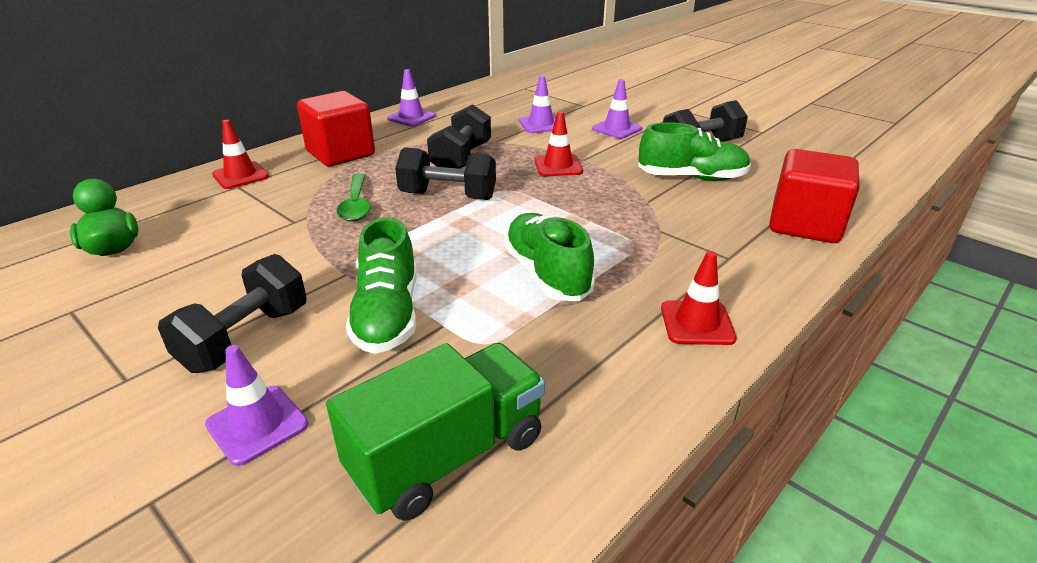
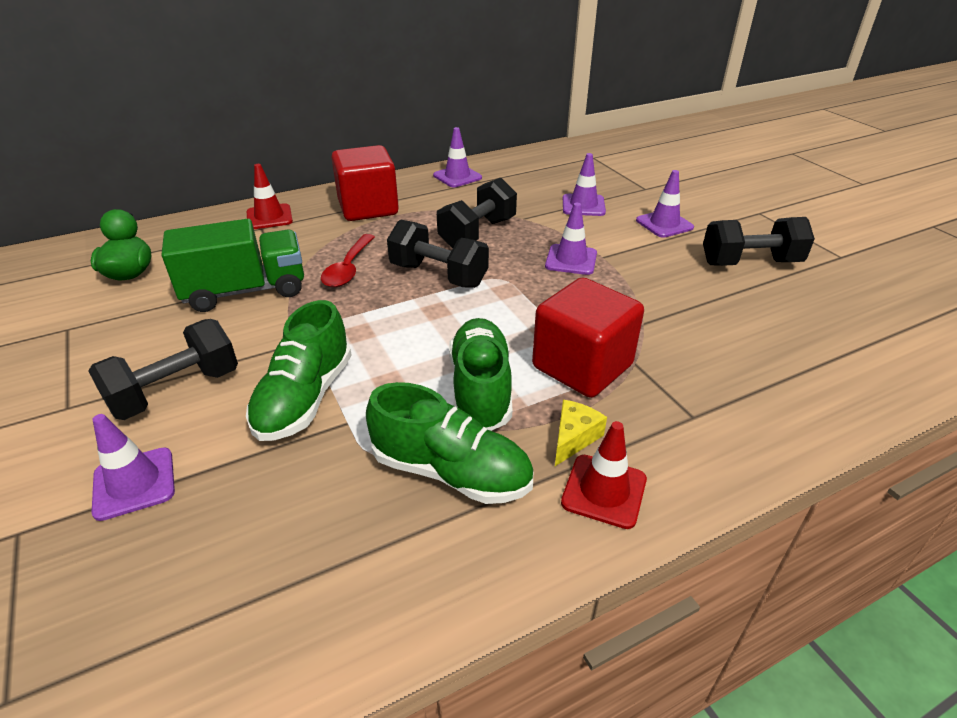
camera: 20 degrees right, 5 degrees up
green truck [326,343,545,521] -> green truck moved to [162,219,304,312]
green spoon [336,173,371,221] -> red spoon [321,234,375,287]
red traffic cone [535,111,583,176] -> purple traffic cone [545,203,597,275]
green shoe [638,122,751,181] -> green shoe moved to [366,382,533,504]
red cube [769,149,860,243] -> red cube moved to [532,277,644,398]
none -> yellow cheese [555,400,607,466]

